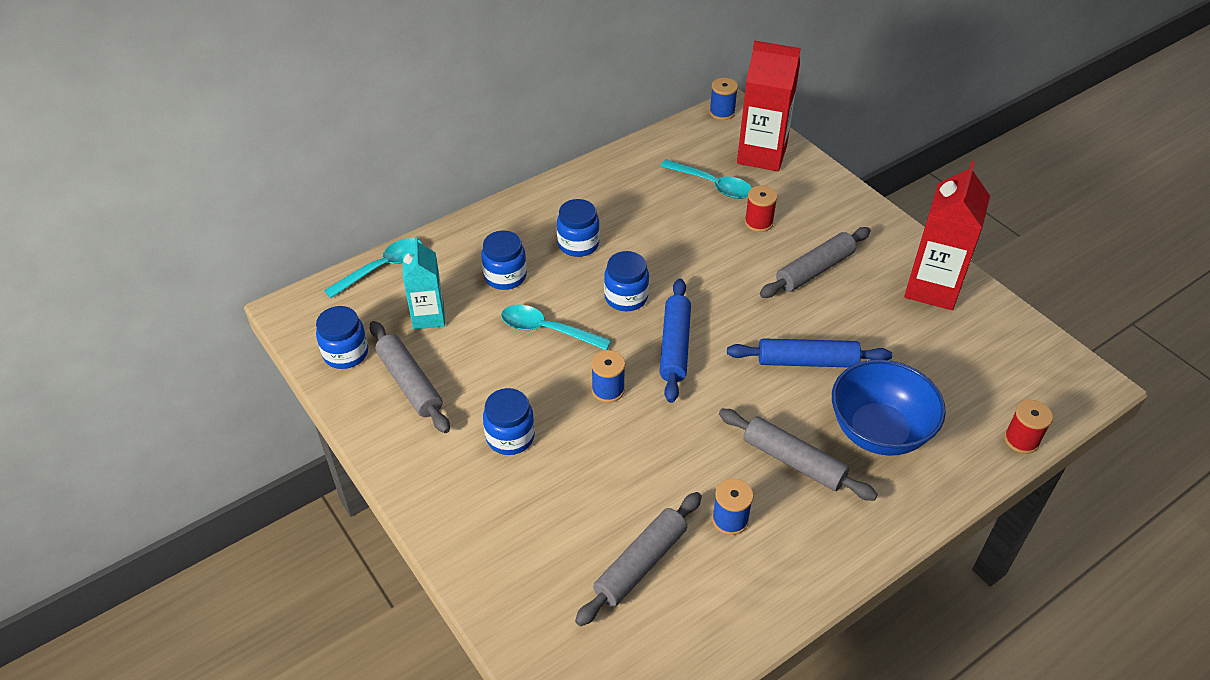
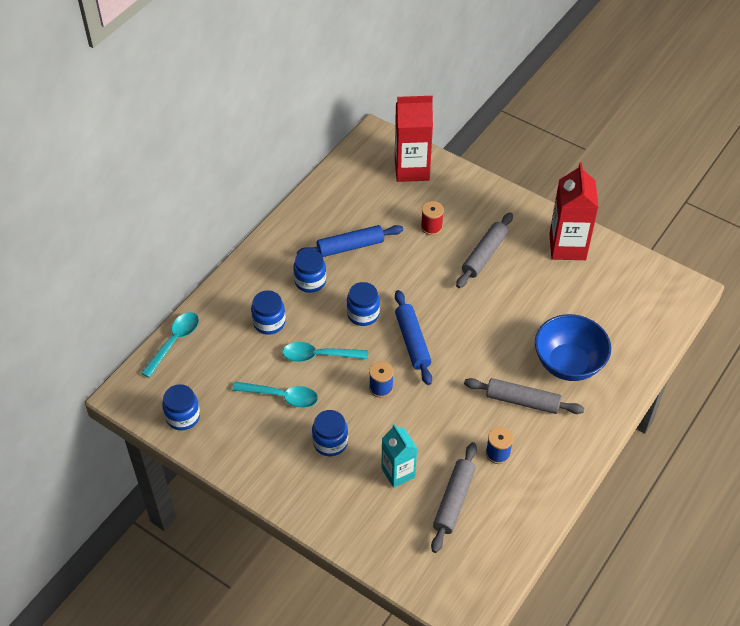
camera: 20 degrees left, 5 degrees up
grey rolling pin [370,321,450,433] -> none
turquoise carton [403,237,445,329] -> turquoise carton moved to [382,424,417,488]
turquoise spoon [660,159,752,199] -> turquoise spoon moved to [232,382,318,408]
blue spool [709,78,738,120] -> none
blue rolling pin [727,338,892,367] -> blue rolling pin moved to [297,225,403,257]
red spool [1004,400,1053,454] -> none

